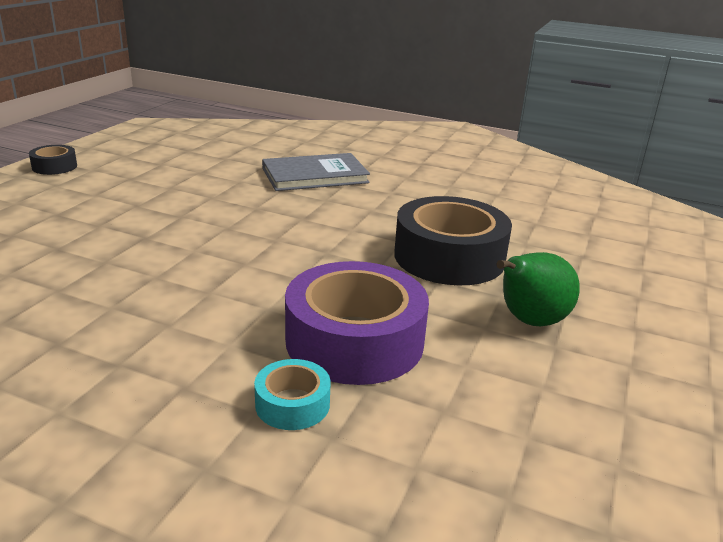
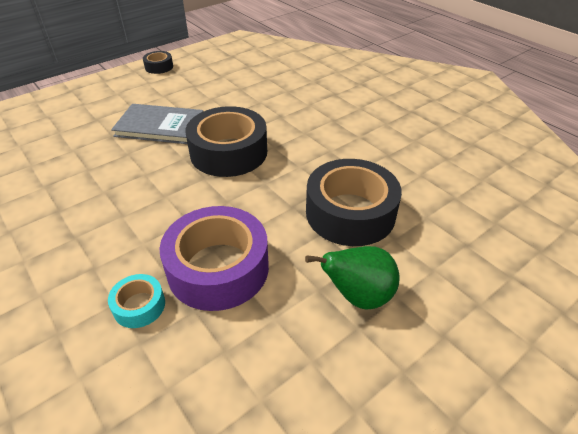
camera: 30 degrees right, 15 degrees up
grey book [262,153,370,191] -> grey book moved to [111,104,204,144]
none -> black tape [186,106,267,177]

